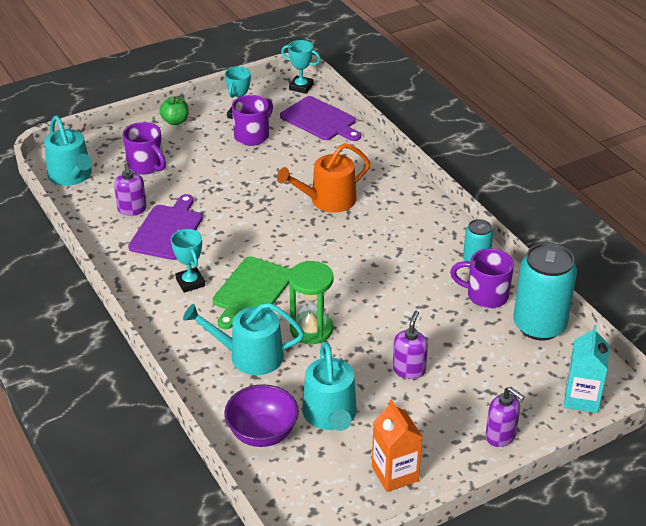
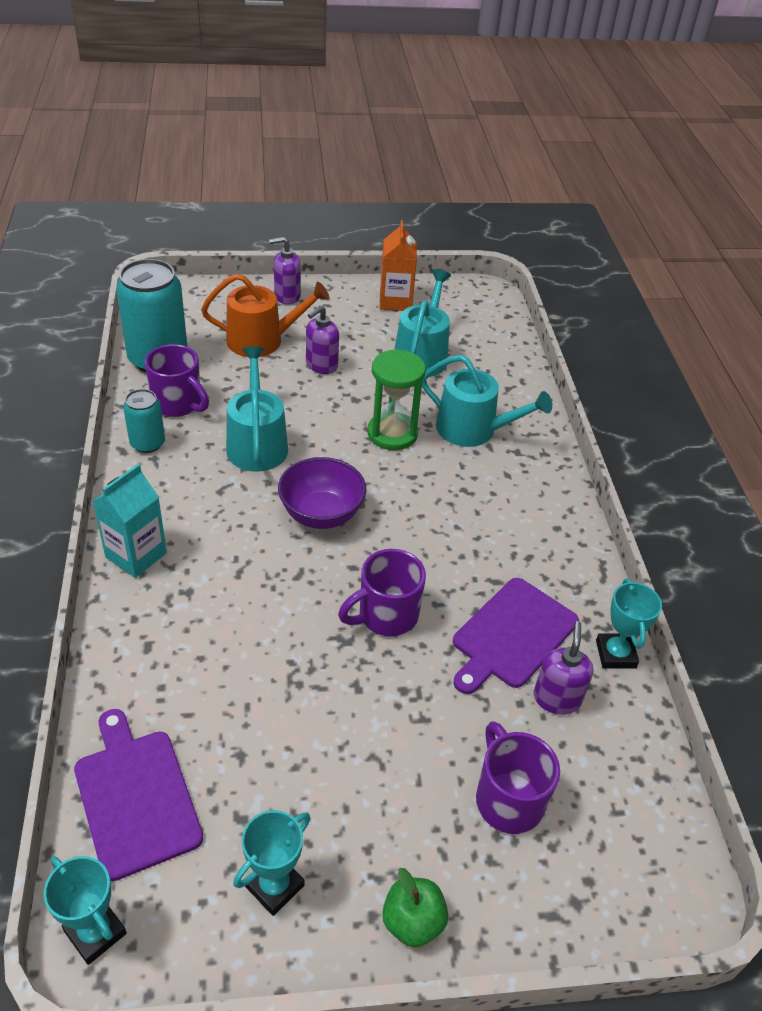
camera: 160 degrees left, 5 degrees up
turquoise watering can [44,116,92,186] -> turquoise watering can moved to [226,347,288,472]
turquoise trophy [171,229,205,293] -> turquoise trophy moved to [596,579,662,669]
green cutting board [212,256,291,329] -> none
purple bowl [224,384,299,447] -> purple bowl moved to [278,457,366,529]
purple mug [232,95,273,146] -> purple mug moved to [338,549,426,637]
orange watering can [277,143,370,213] -> orange watering can moved to [201,274,329,357]
purple soap dispenser [485,387,525,447] -> purple soap dispenser turned 75 degrees counterclockwise [269,237,301,305]
turquoise carton [564,325,609,413] -> turquoise carton moved to [92,464,167,578]

